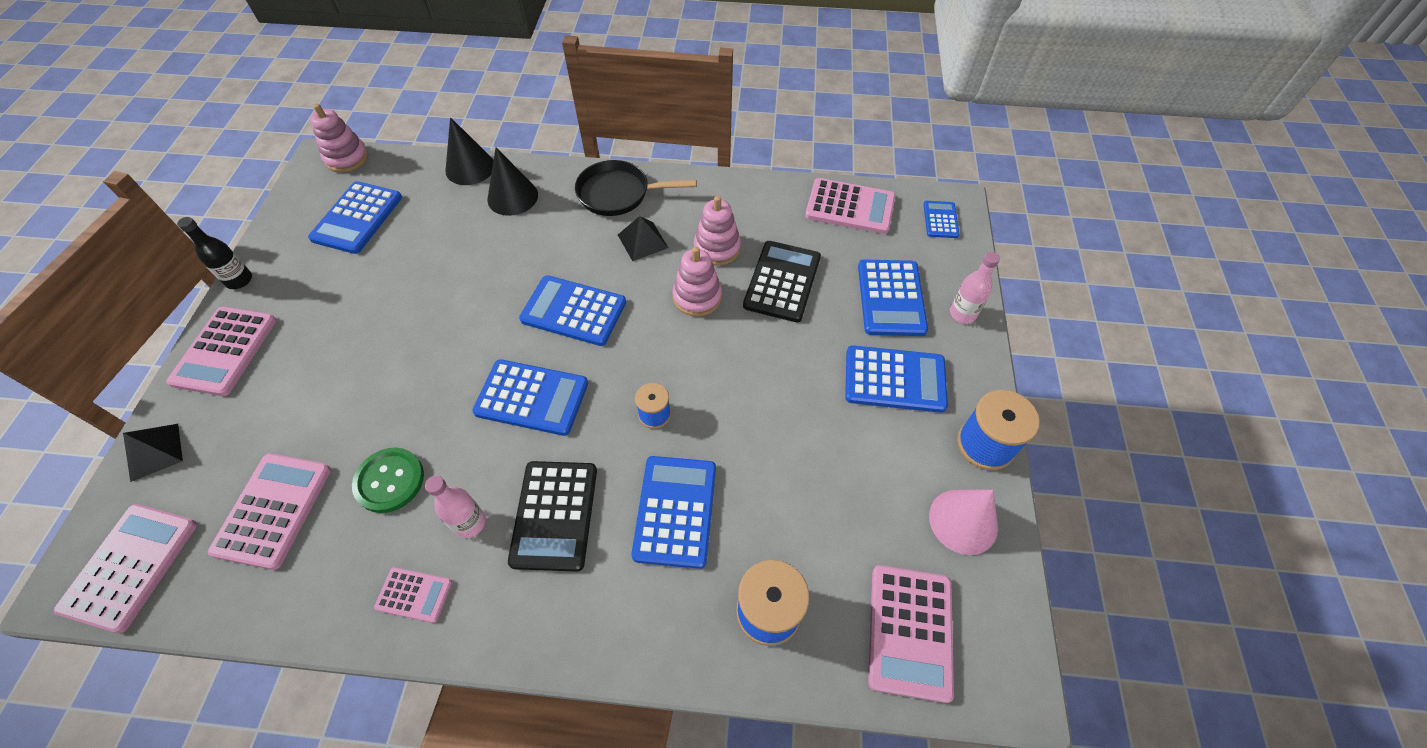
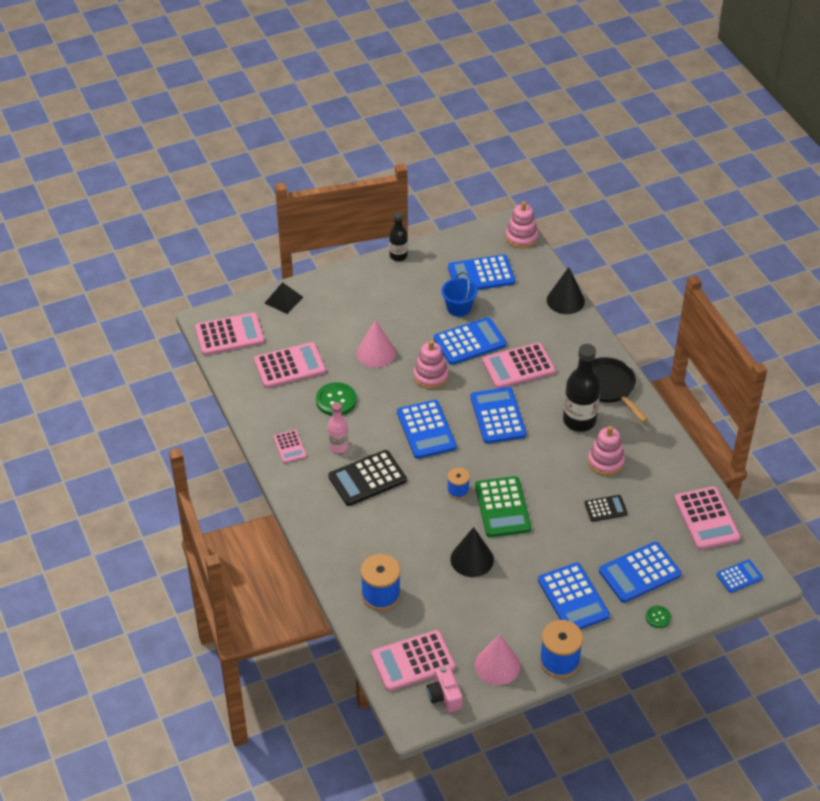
camera: 60 degrees right, 10 degrees down
pink calculator [166,307,277,396] -> pink calculator moved to [482,343,556,389]
black cone [487,148,538,216] -> black cone moved to [451,527,494,577]
black pyramid [618,216,668,261] -> black bottle [563,344,601,432]
blue calculator [631,456,716,569] -> blue calculator moved to [434,317,507,365]
pink stacking toy [672,247,722,316] -> pink stacking toy moved to [413,340,448,389]
black calculator [743,241,821,323] -> black calculator [584,495,628,522], size x0.56
pink bottle [950,252,1000,324] -> green button [646,606,671,628]
none -> pink cone [357,319,396,368]
none -> pink camera [427,665,462,712]
none -> blue bucket [441,272,478,317]
none -> green calculator [475,476,531,537]

